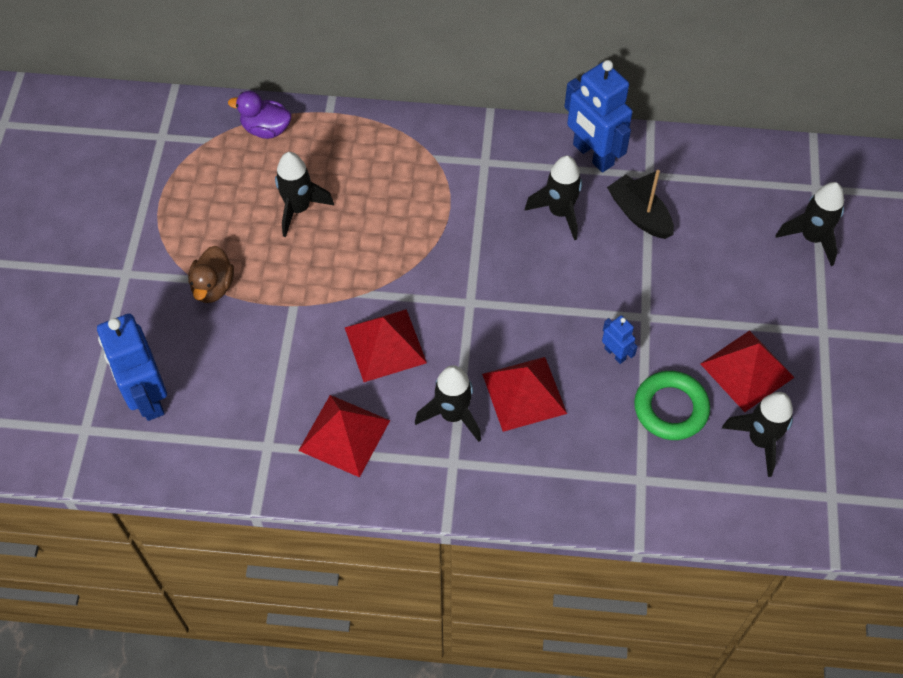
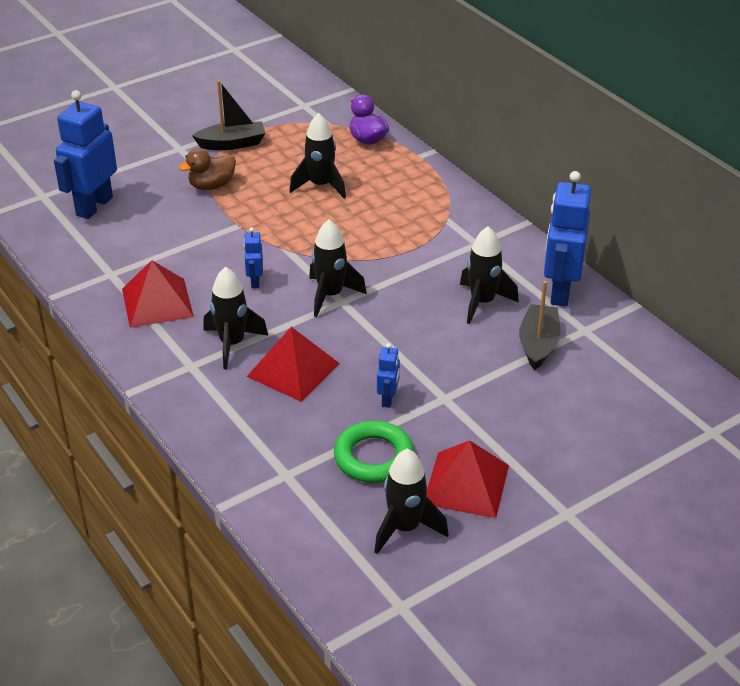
camera: 50 degrees right, 20 degrees down
red pyramid [345,309,427,382] -> blue robot [244,227,263,288]
black rocket [776,182,844,266] -> black rocket moved to [309,219,367,317]
none -> black boat [192,80,265,150]

